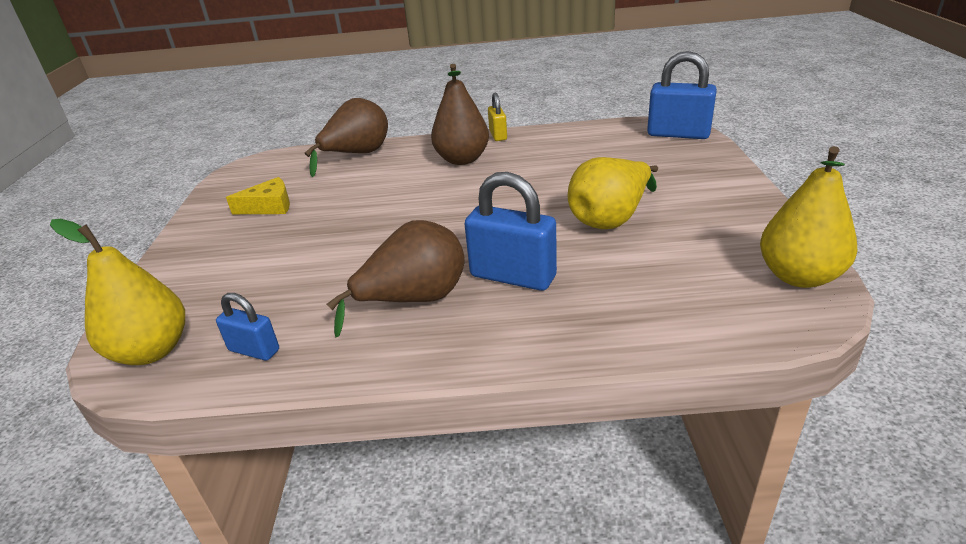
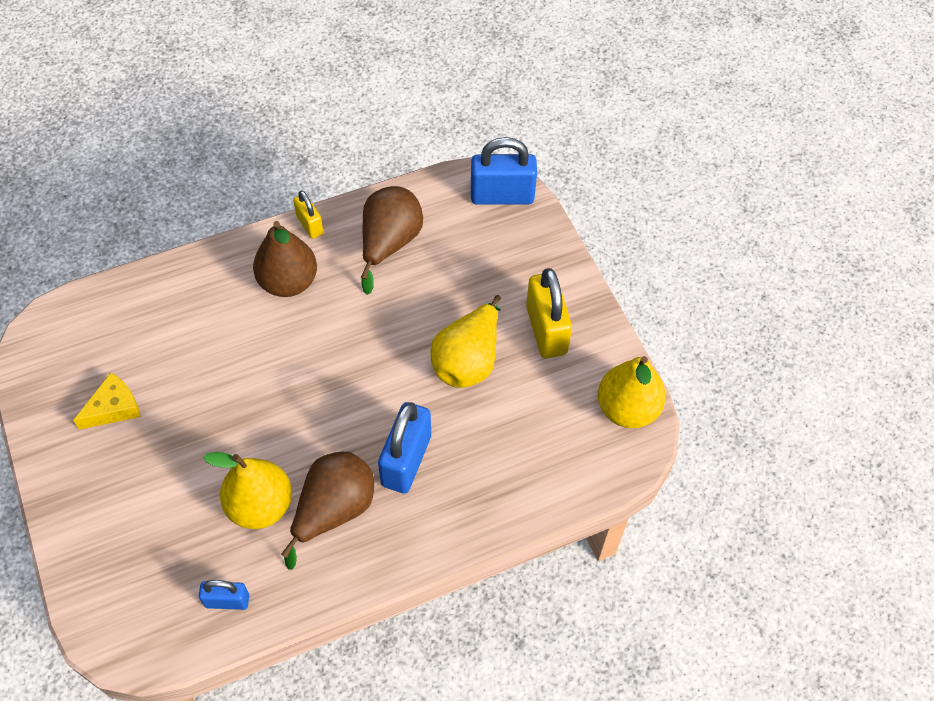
camera: 25 degrees left, 25 degrees up
yellow pear [50,219,185,365] -> yellow pear moved to [203,452,292,529]
brown pear [305,98,388,177] -> brown pear moved to [361,186,423,295]
blue padlock [465,172,557,291] -> blue padlock turned 75 degrees counterclockwise [378,402,431,493]
none -> yellow padlock [526,268,572,358]

